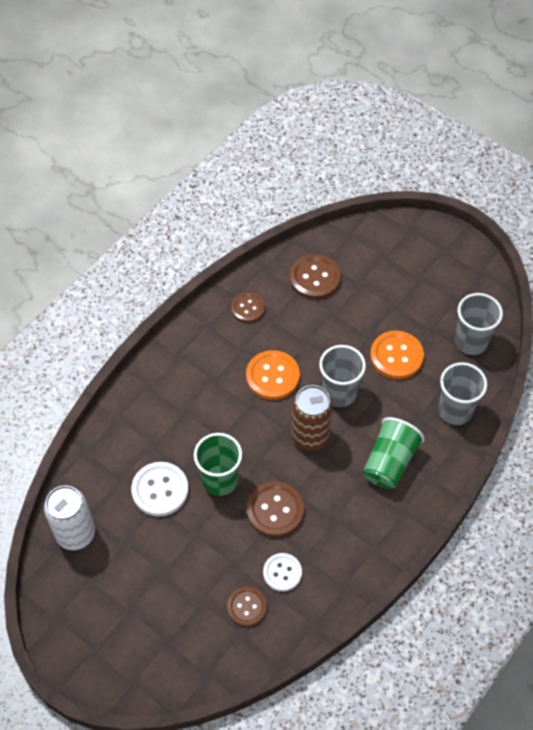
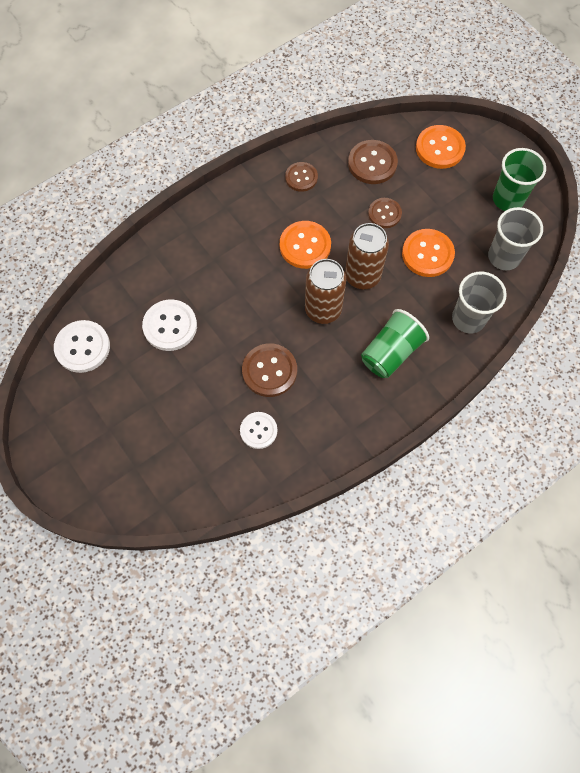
camera: 15 degrees right, 10 degrees up
white can [44,485,95,550] -> white button [54,320,110,373]
green cup [194,433,242,496] -> green cup moved to [493,148,546,211]
brown button [227,587,267,627] -> brown button moved to [368,198,402,228]
grey cup [319,345,366,407] -> brown can [345,223,389,289]
none -> orange button [416,125,466,169]

